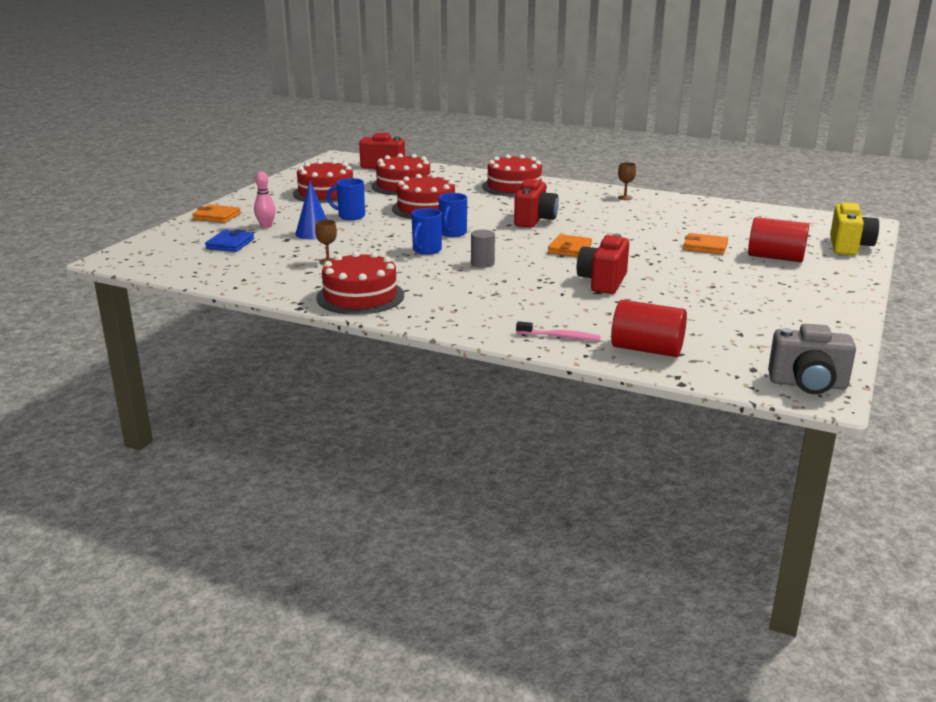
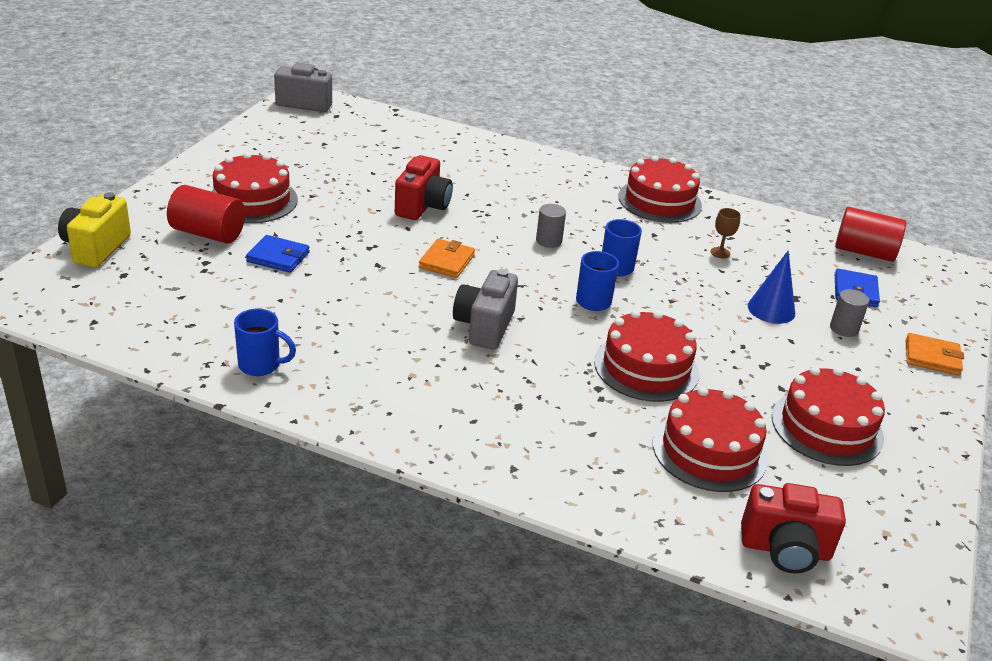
camera: 175 degrees right, 10 degrees up
pink bowling pin [254,171,276,228] -> grey cylinder [830,289,869,337]
blue mug [327,178,365,220] -> blue mug moved to [234,309,296,376]
red cake [482,154,547,197] -> red cake moved to [211,152,298,223]
red camera [514,179,559,228] -> grey camera [453,269,518,350]
pink toothbrush [516,321,601,341] -> none
red cylinder [611,300,687,357] -> red cylinder moved to [835,207,906,262]
brown goblet [618,162,636,200] -> none
orange wallet [683,233,728,254] -> blue wallet [246,235,310,273]

